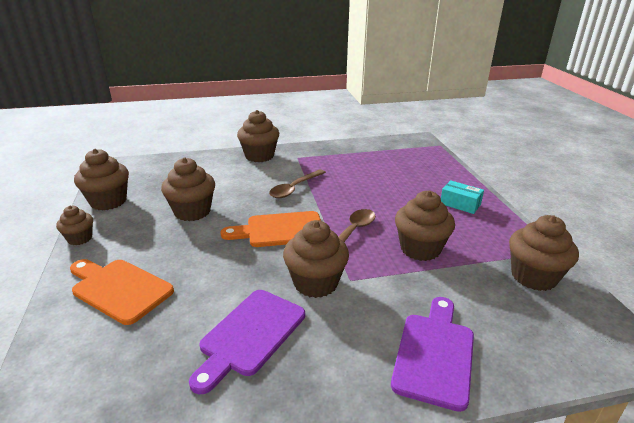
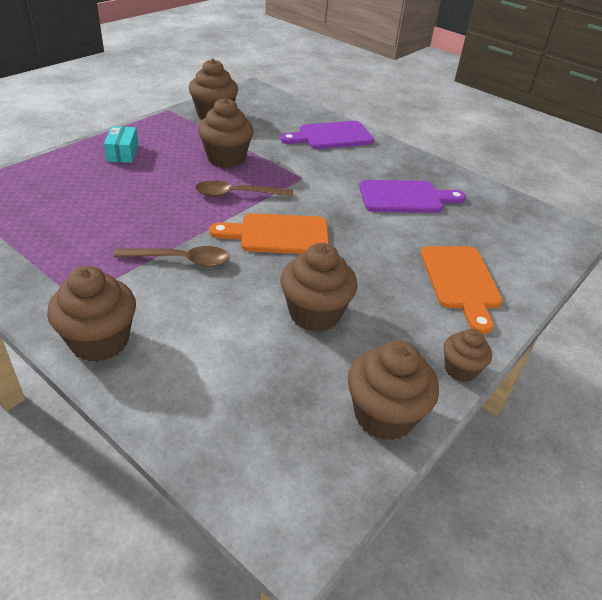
camera: 130 degrees left, 10 degrees up
orange cutting board [220,211,321,247] -> orange cutting board turned 135 degrees clockwise [209,213,329,254]
brown cupcake [283,220,349,298] -> none

